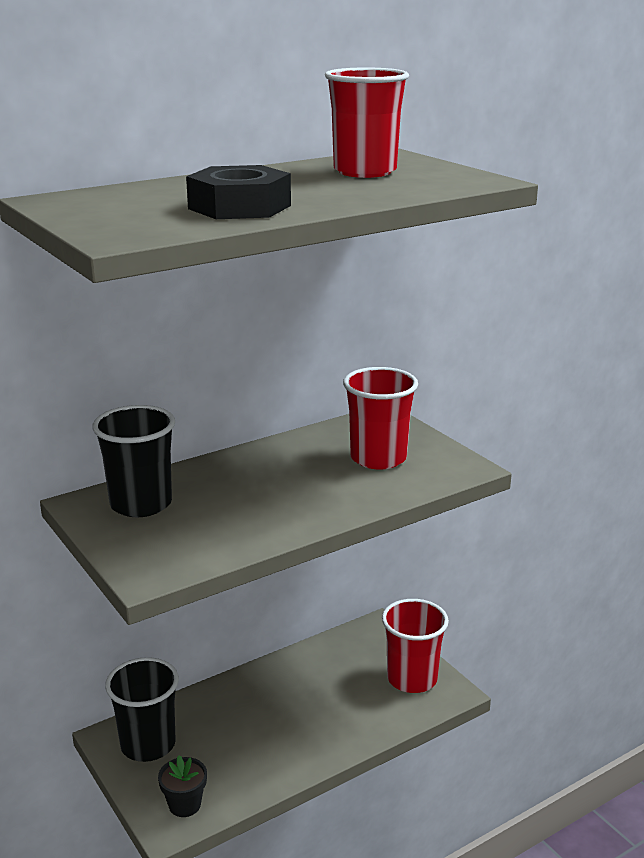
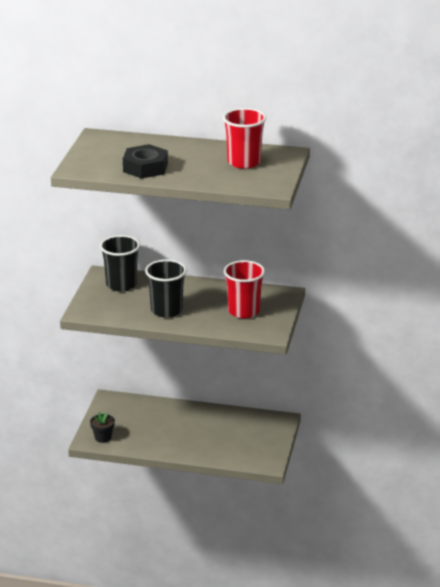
camera: 45 degrees right, 5 degrees up
black cup [105,657,179,762] -> black cup moved to [145,259,187,318]
red cup [382,599,449,693] -> none

